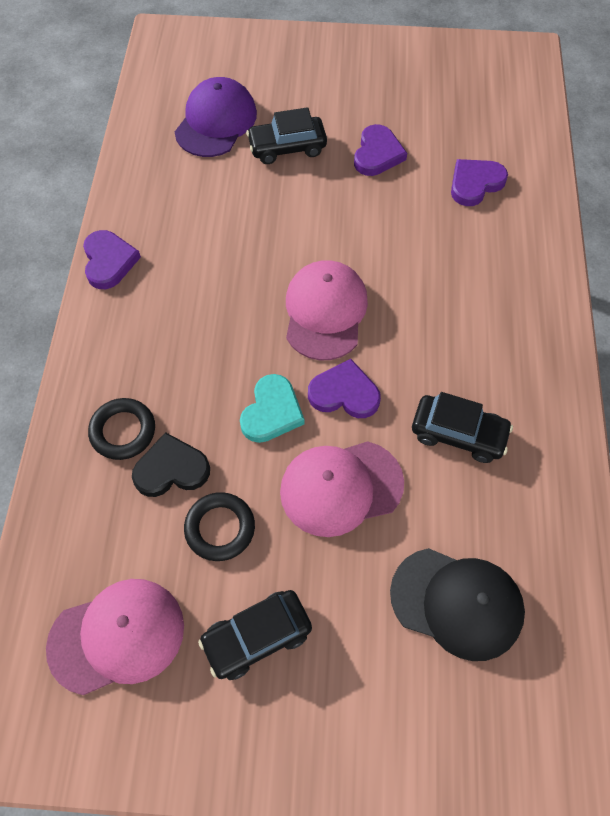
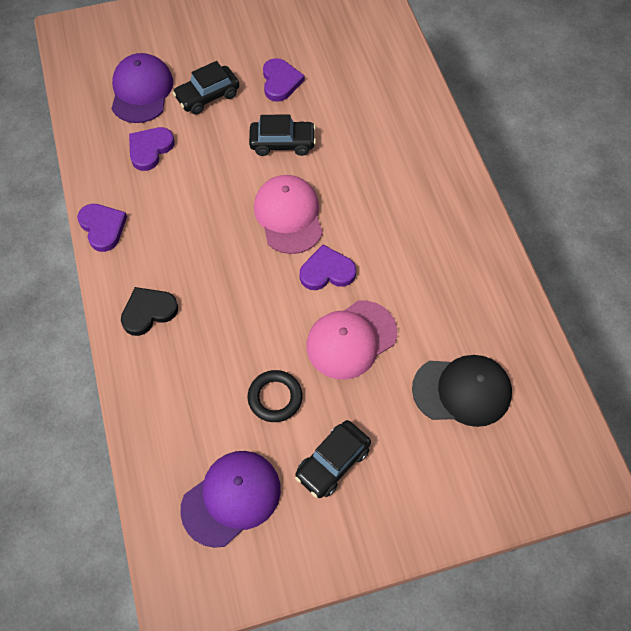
camera: 20 degrees left, 0 degrees up
pink cap [46,579,184,695] -> purple cap [180,451,281,548]
black ring [88,398,155,460] -> none
black heart [132,432,210,497] -> black heart moved to [121,287,178,336]
turquoise heart [240,374,305,443] -> none
black car [412,392,513,463] -> black car moved to [249,115,316,156]
purple heart [451,159,508,206] -> purple heart moved to [129,127,175,171]

